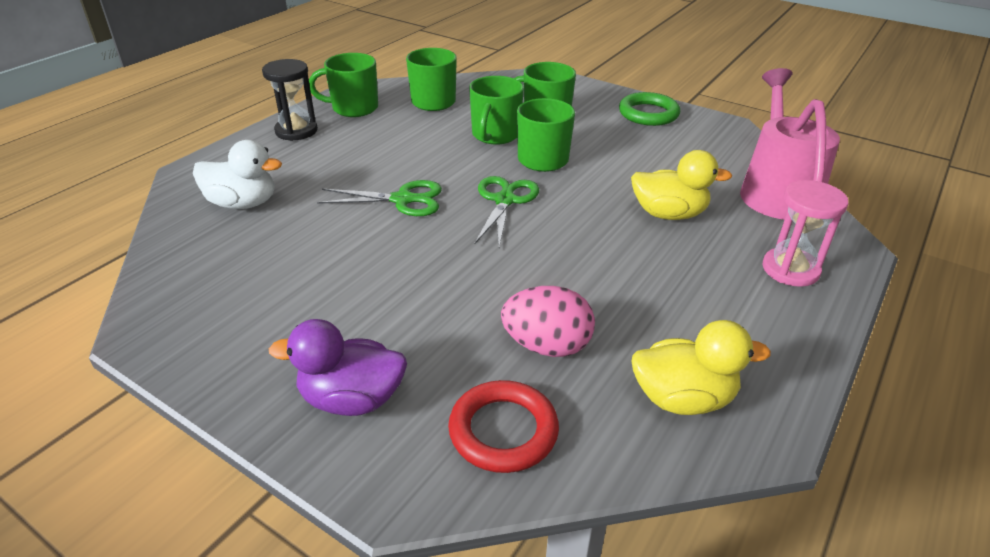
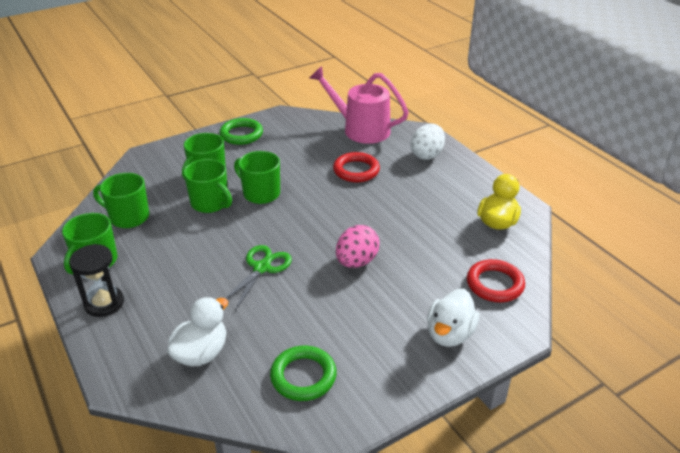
camera: 65 degrees left, 0 degrees up
purple duck [269,319,407,416] -> white duck [427,289,479,347]
green scissors [474,176,539,247] -> none
pink egg [501,286,595,357] -> pink egg moved to [336,225,380,268]
yellow duck [631,150,732,220] -> red ring [333,152,380,182]
pink hourglass [763,180,848,287] -> white egg [411,124,445,160]
none -> green ring [270,346,337,401]

